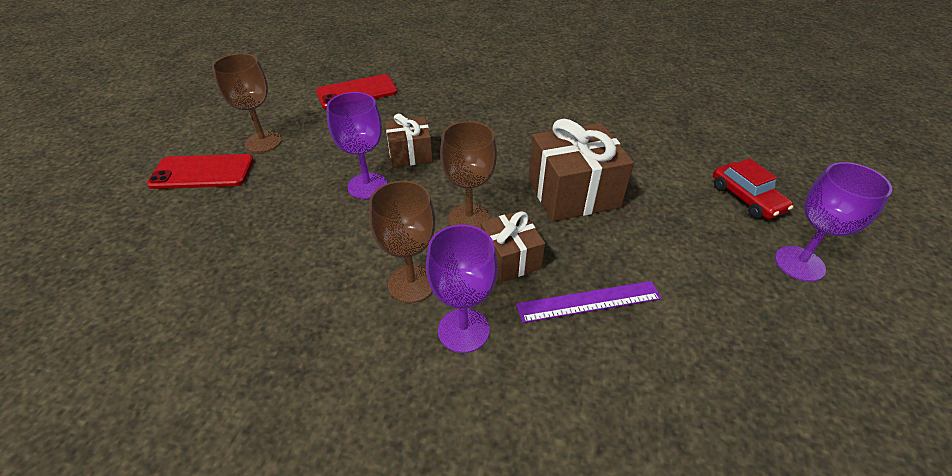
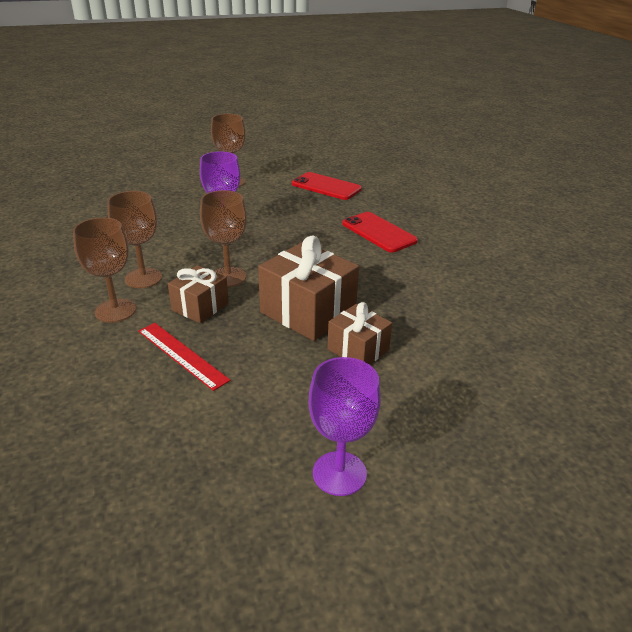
camera: 55 degrees right, 10 degrees down
red phone [147,154,254,189] -> red phone moved to [342,212,418,252]
brown gift [385,113,433,168] -> brown gift moved to [327,302,392,365]
purple goblet [426,225,497,353] -> brown goblet [73,217,136,323]
purple ruler [516,281,662,323] -> red ruler [138,323,231,391]
red car [713,158,793,219] -> none

